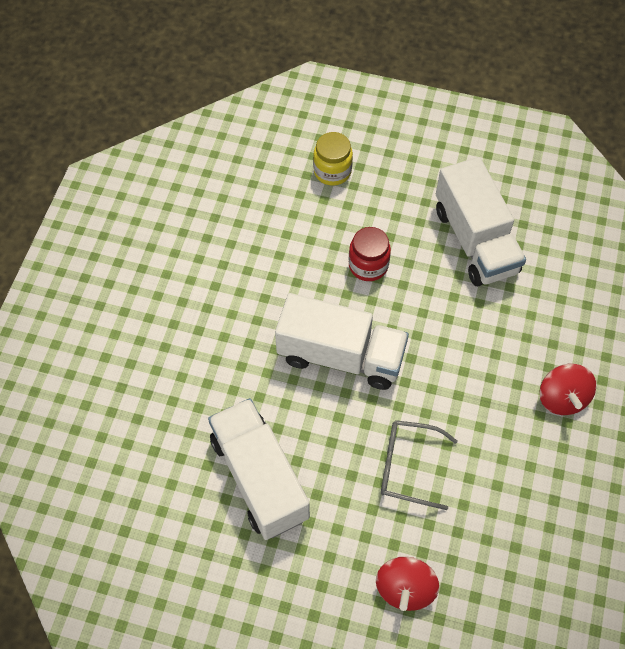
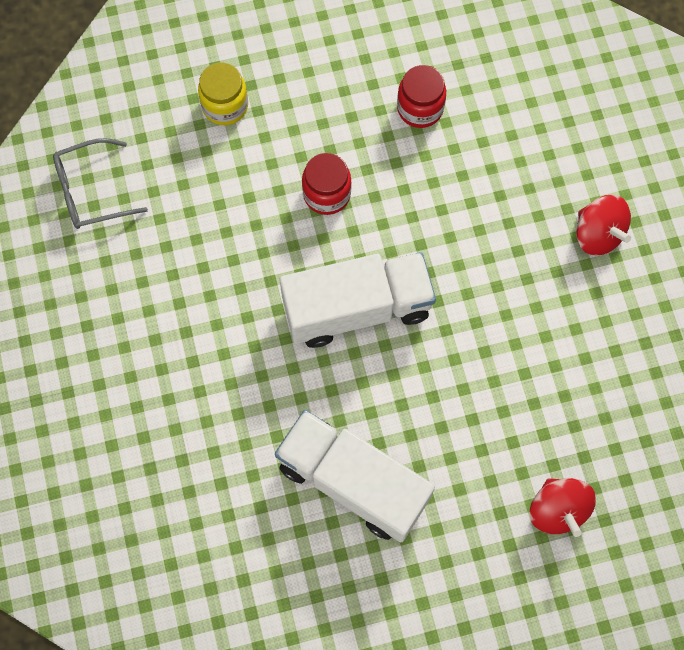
camera: 30 degrees left, 10 degrees up
grey glasses [381,420,457,510] -> grey glasses moved to [53,138,148,229]
white truck [436,157,526,286] -> red jar [397,65,446,128]

